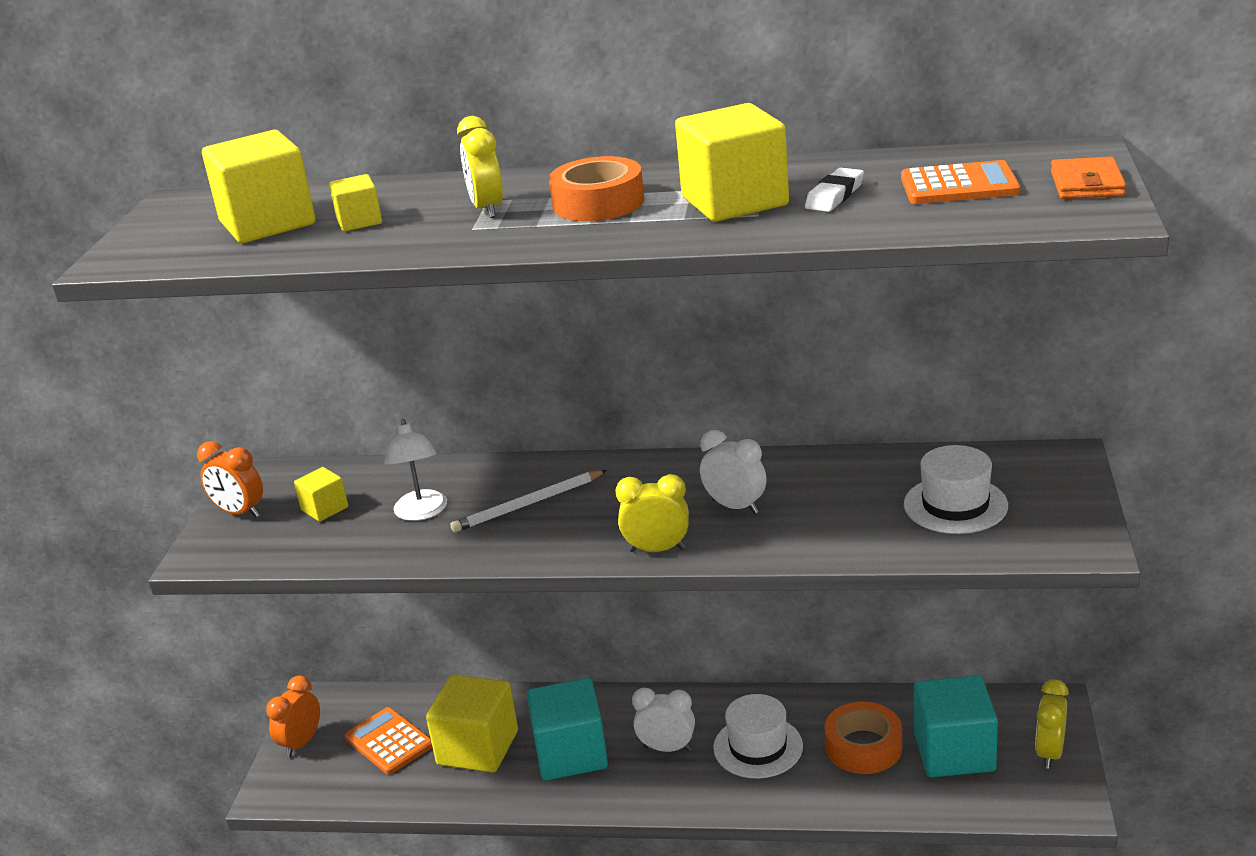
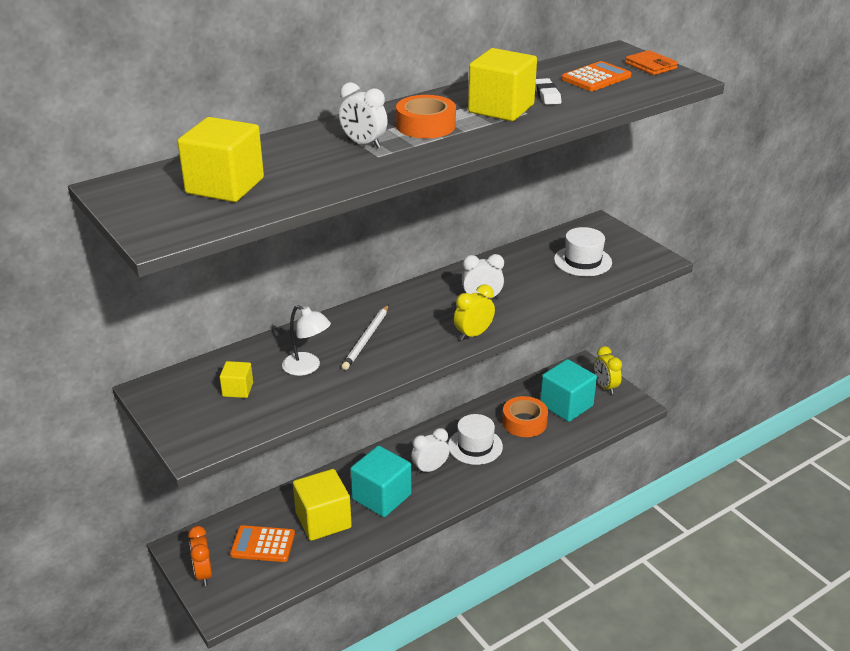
camera: 45 degrees left, 5 degrees up
orange clock [197,441,263,517] -> none
yellow cube [329,174,382,231] -> none
yellow clock [457,116,503,218] -> white clock [339,82,388,148]

